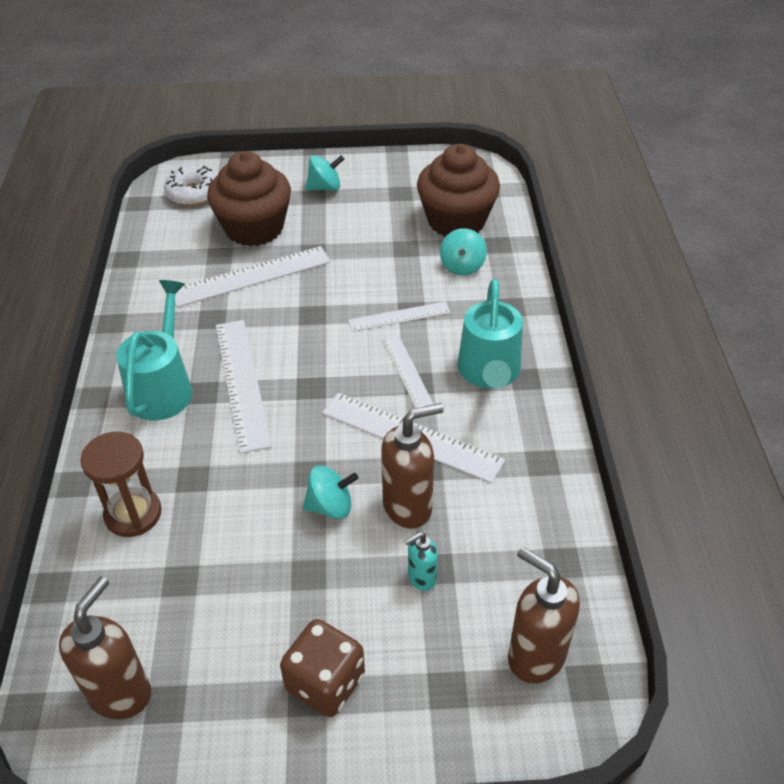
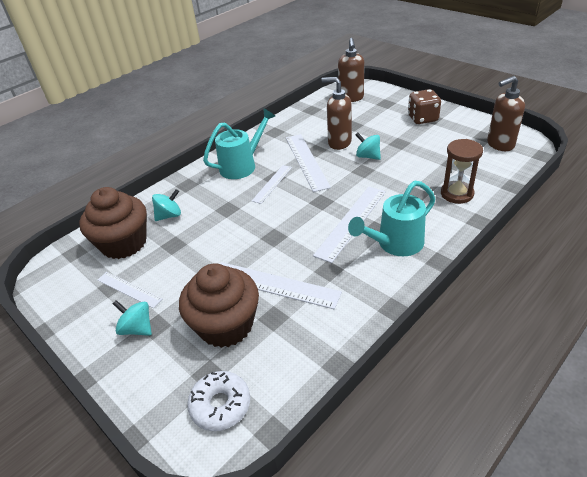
camera: 130 degrees left, 5 degrees down
white ruler [348,301,451,332] -> white ruler moved to [97,272,163,308]
turquoise soap dispenser [405,532,438,591] -> none

